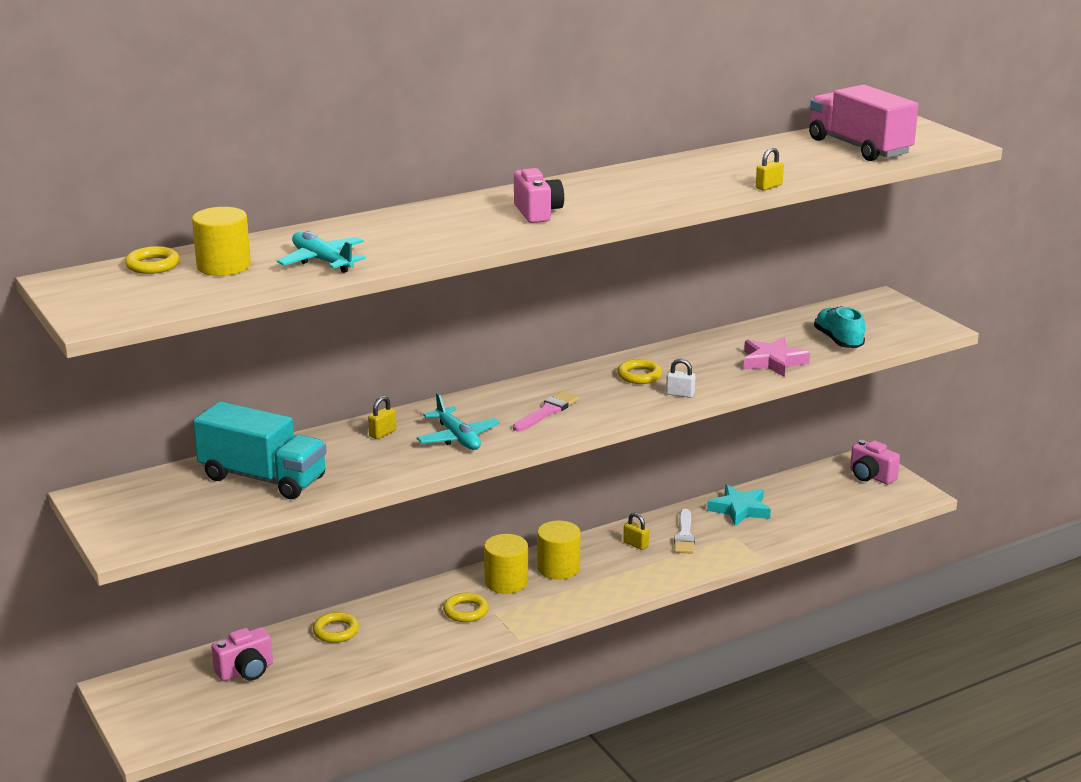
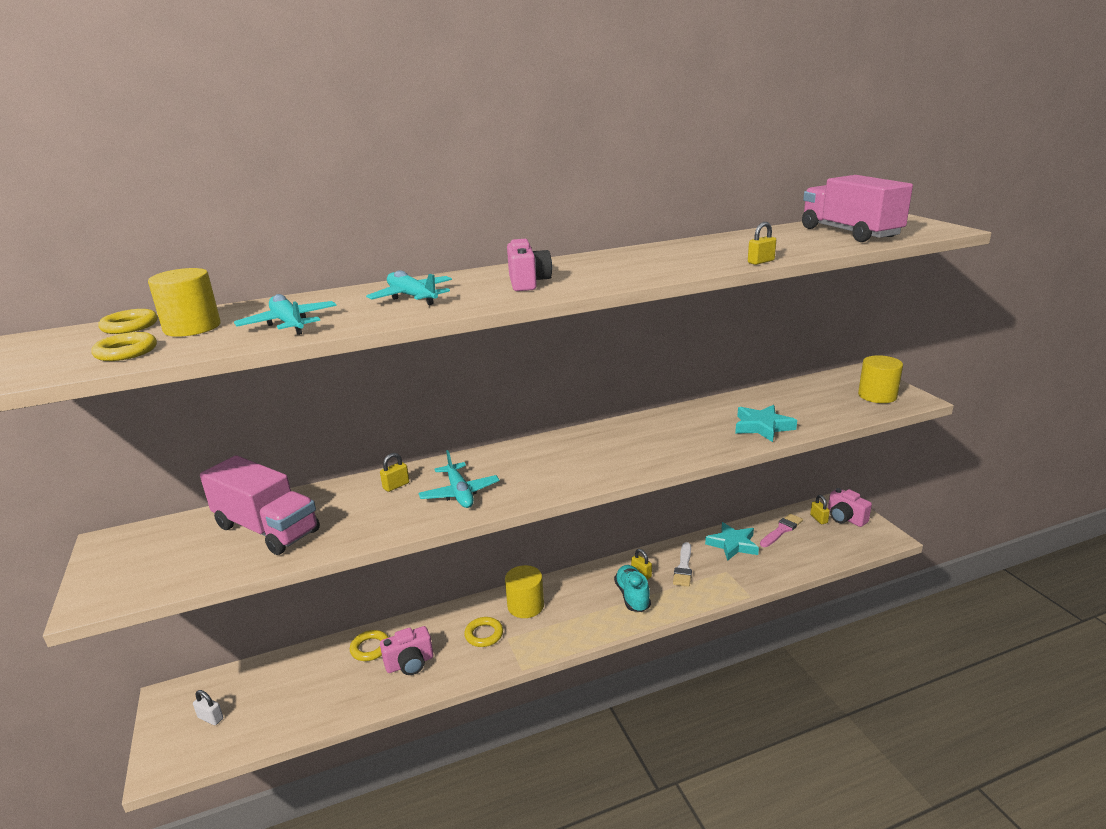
camera: 10 degrees right, 0 degrees up
turquoise truck [193,401,327,499] -> pink truck [200,455,320,555]
pink camera [211,627,273,681] -> pink camera moved to [380,626,433,675]
pink brush [513,391,579,432] -> pink brush moved to [760,514,803,547]
yellow cylinder [537,521,581,579] -> yellow cylinder moved to [858,355,903,403]
yellow ring [617,359,662,384] -> yellow ring moved to [91,332,157,361]
white padlock [666,358,696,398] -> white padlock moved to [193,690,223,725]
pink star [744,337,810,377] -> turquoise star [735,405,797,442]
turquoise shoe [814,306,865,348] -> turquoise shoe moved to [614,565,651,612]
none -> turquoise plane [366,270,452,305]
none -> yellow padlock [810,495,830,524]

